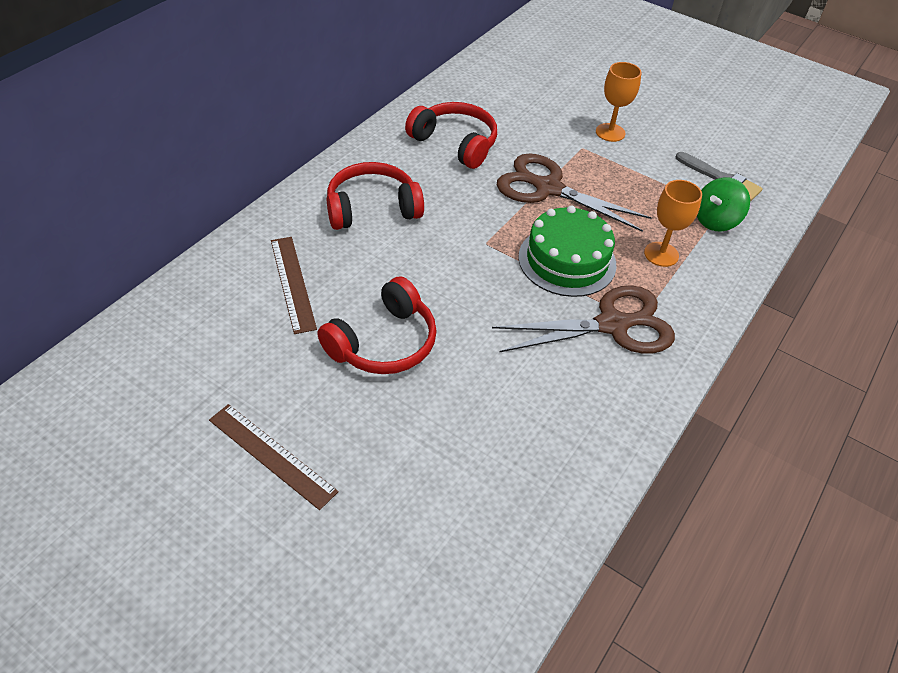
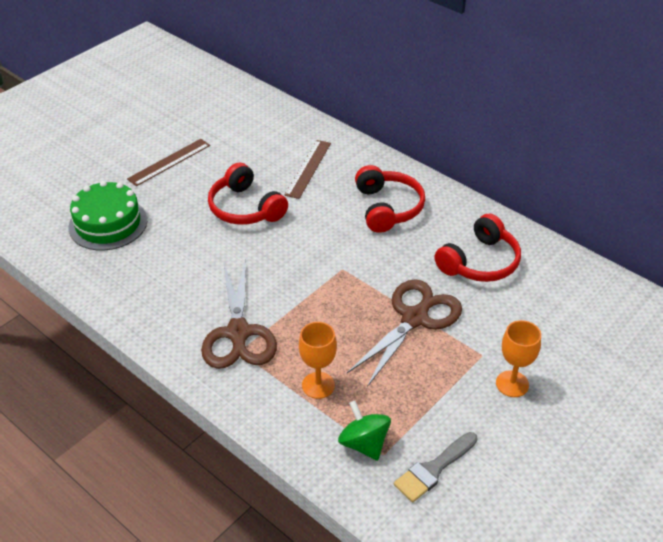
camera: 100 degrees right, 5 degrees down
brown ruler [271,237,317,334] -> brown ruler turned 60 degrees counterclockwise [285,140,331,199]
green cake [518,205,616,297] -> green cake moved to [69,181,147,250]

